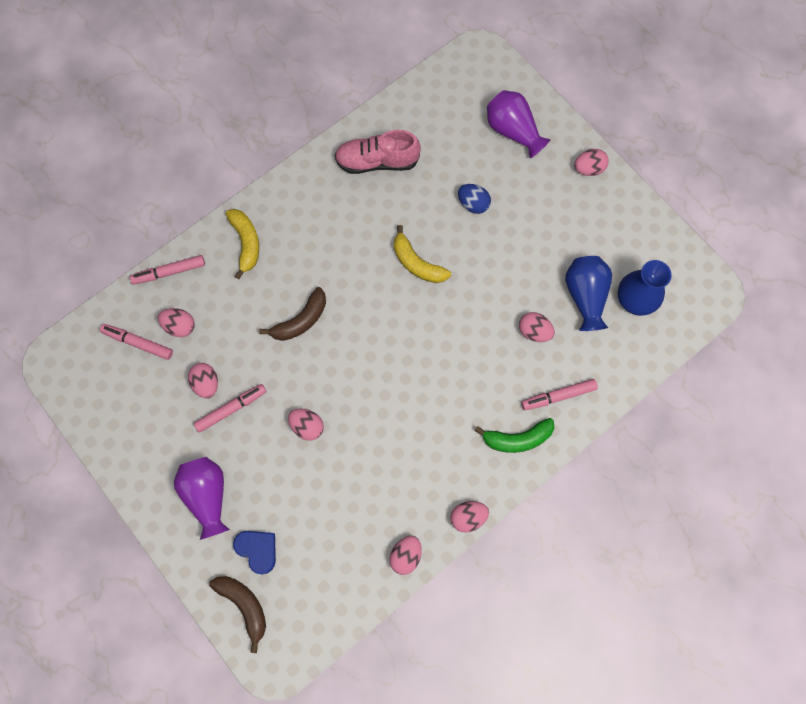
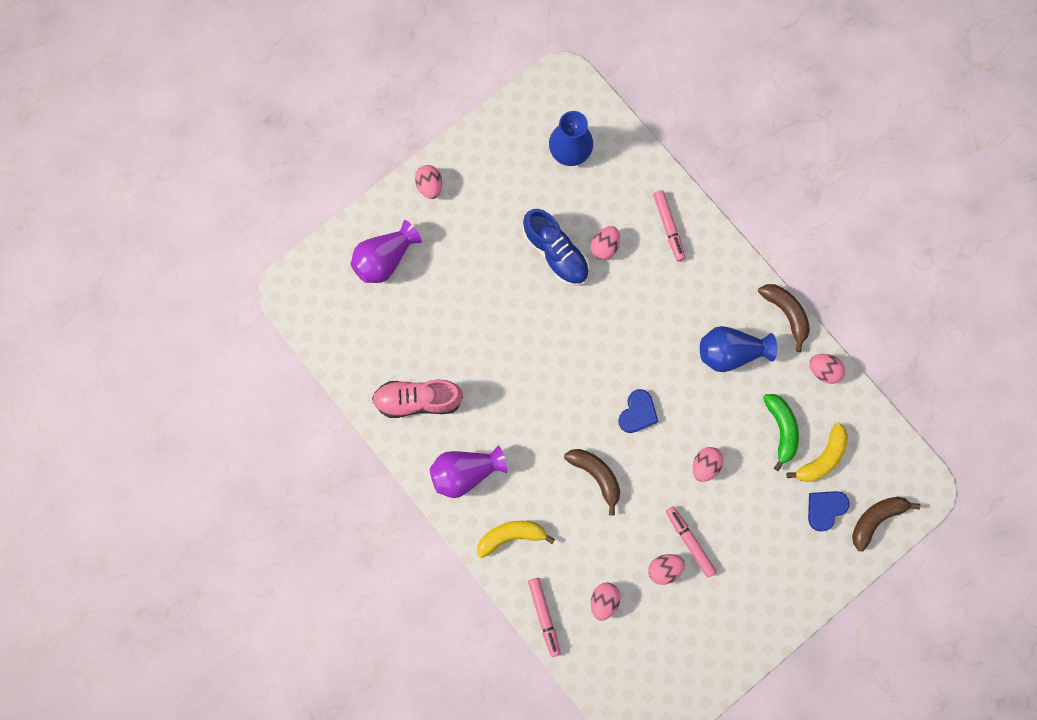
camera: 90 degrees left, 5 degrees up
pink marker [100,324,173,360] -> none
purple vase [174,457,230,540] -> purple vase moved to [430,445,507,498]
pink shoe [334,130,421,174] -> pink shoe turned 90 degrees clockwise [372,380,463,418]
yellow banana [394,225,451,283] -> yellow banana moved to [786,423,848,482]
pink egg [450,501,489,533] -> brown banana [758,284,810,352]
blue egg [458,184,491,214] -> none
green banana [475,418,554,453] -> green banana moved to [763,394,799,471]
blue vase [565,256,612,331] -> blue vase moved to [700,326,777,372]
none -> blue shoe [523,209,589,286]
none -> blue heart [618,389,658,433]

